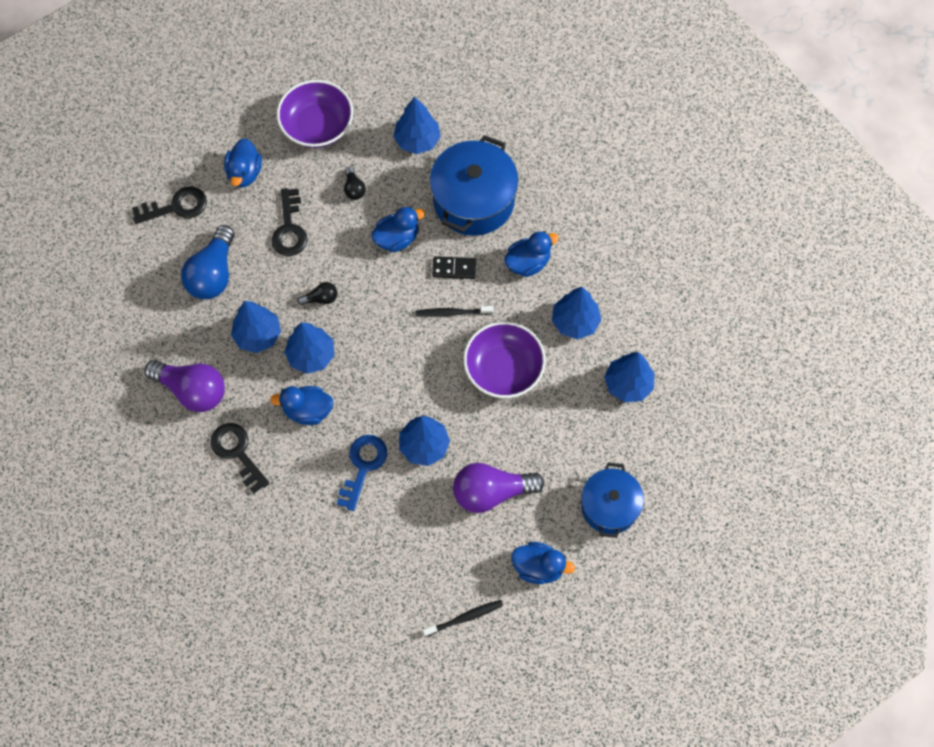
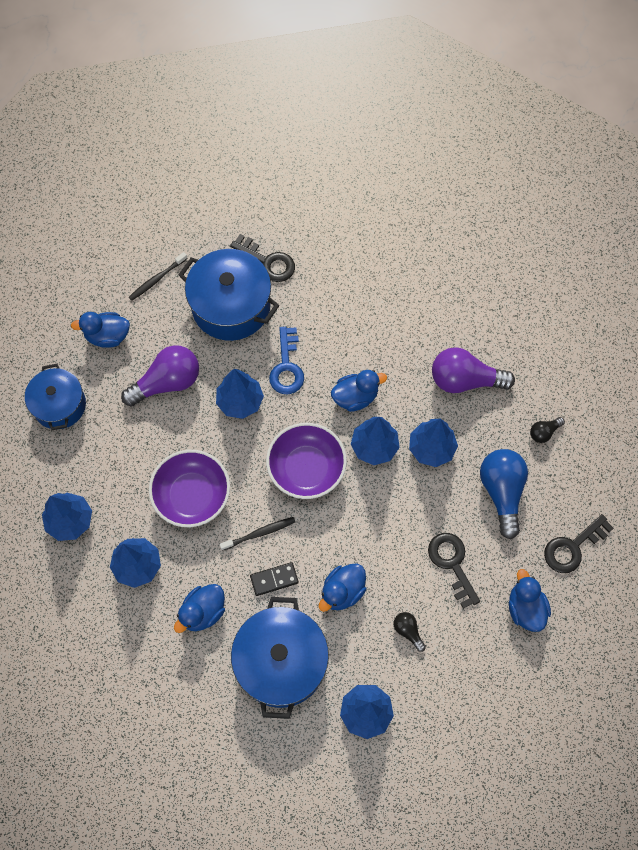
camera: 160 degrees right, 0 degrees up
black key [211,423,270,493] -> black key moved to [230,234,295,282]
purple bowl [277,80,353,148] -> purple bowl moved to [266,423,347,499]
black light bulb [297,282,337,305] -> black light bulb moved to [530,417,565,443]
none -> blue pot [178,249,279,341]

